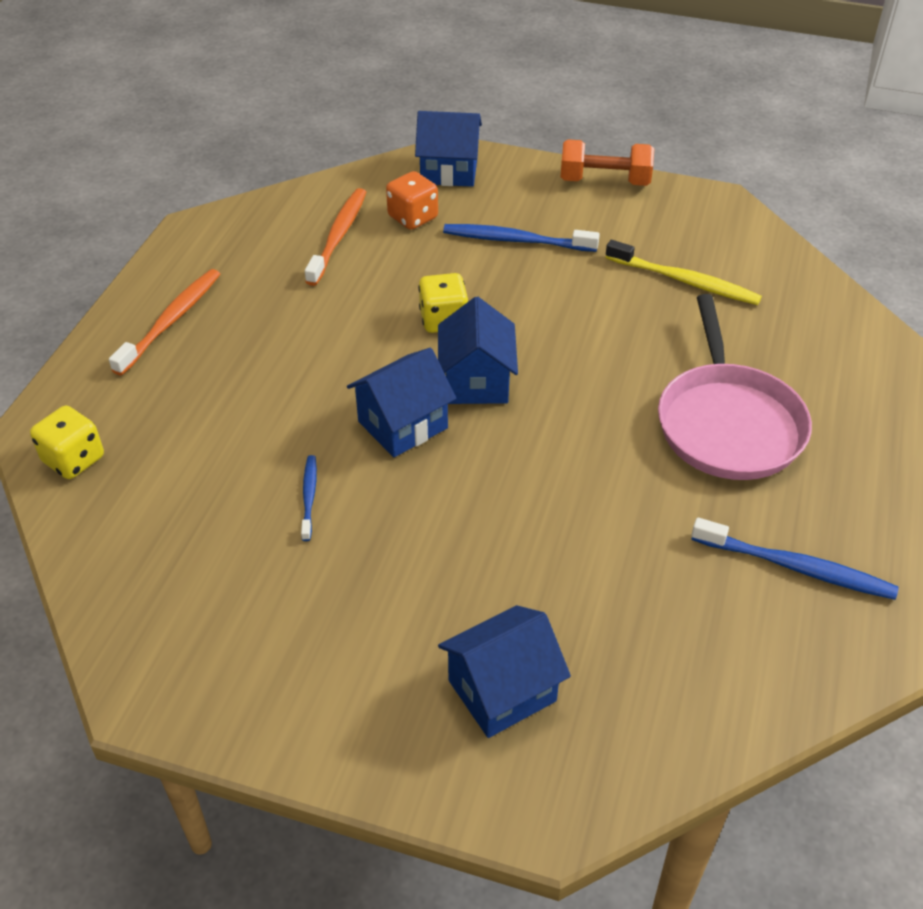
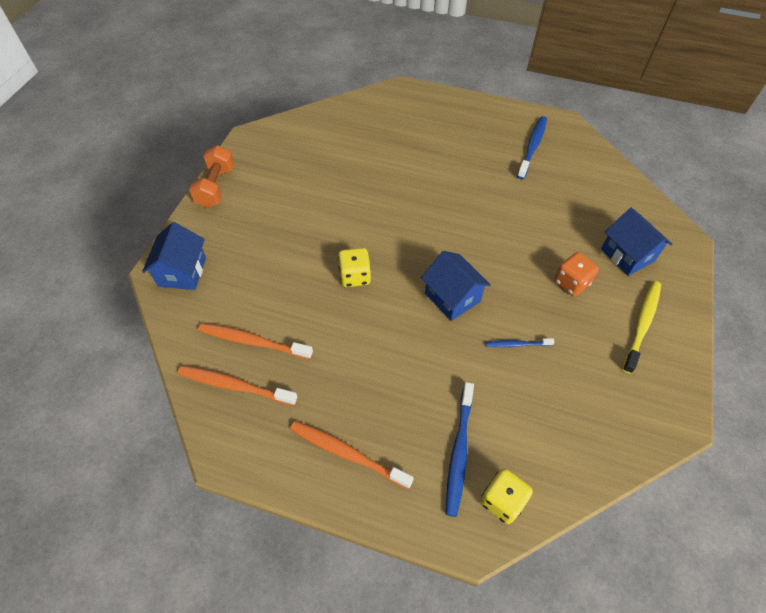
camera: 90 degrees left, 10 degrees up
orange dice [386,171,438,230] -> orange dice moved to [554,252,599,296]
blue house [438,297,518,404] -> none
blue toothbrush [443,224,600,252] -> blue toothbrush moved to [446,382,474,517]
yellow toothbrush [606,240,762,305] -> yellow toothbrush moved to [622,281,661,374]
pink pan [658,294,812,480] -> none
none -> orange toothbrush [178,366,298,406]

